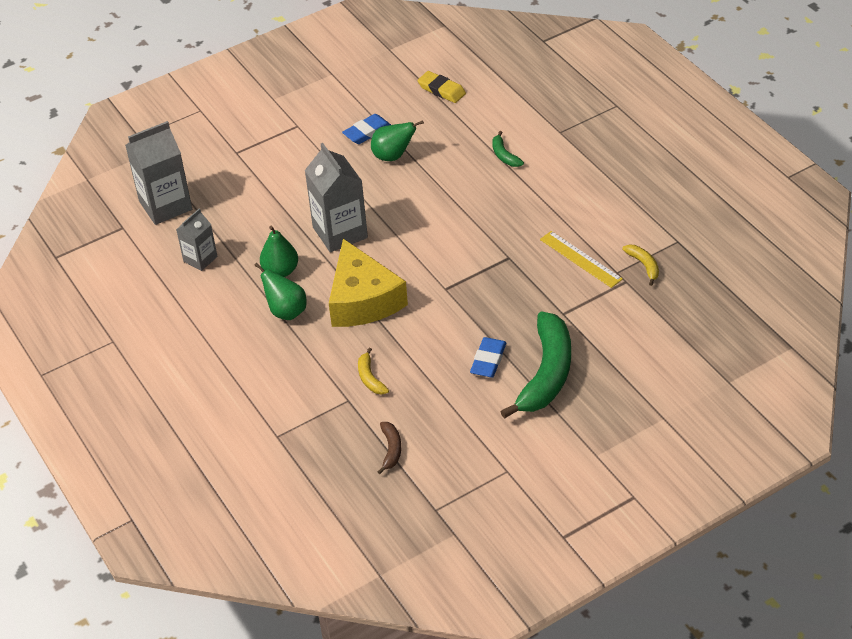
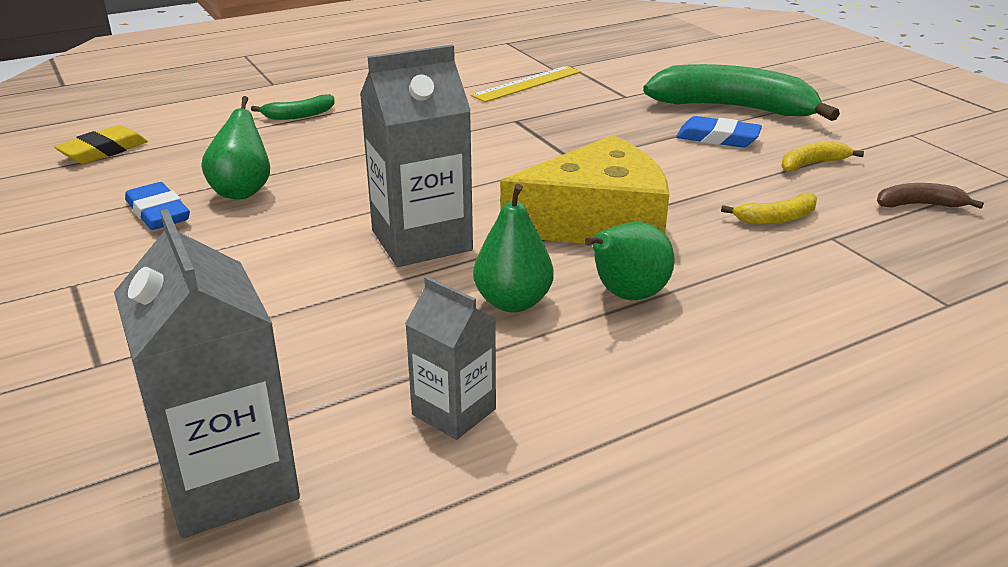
camera: 90 degrees left, 15 degrees down
yellow banana [622,245,659,286] -> yellow banana moved to [782,142,864,172]

